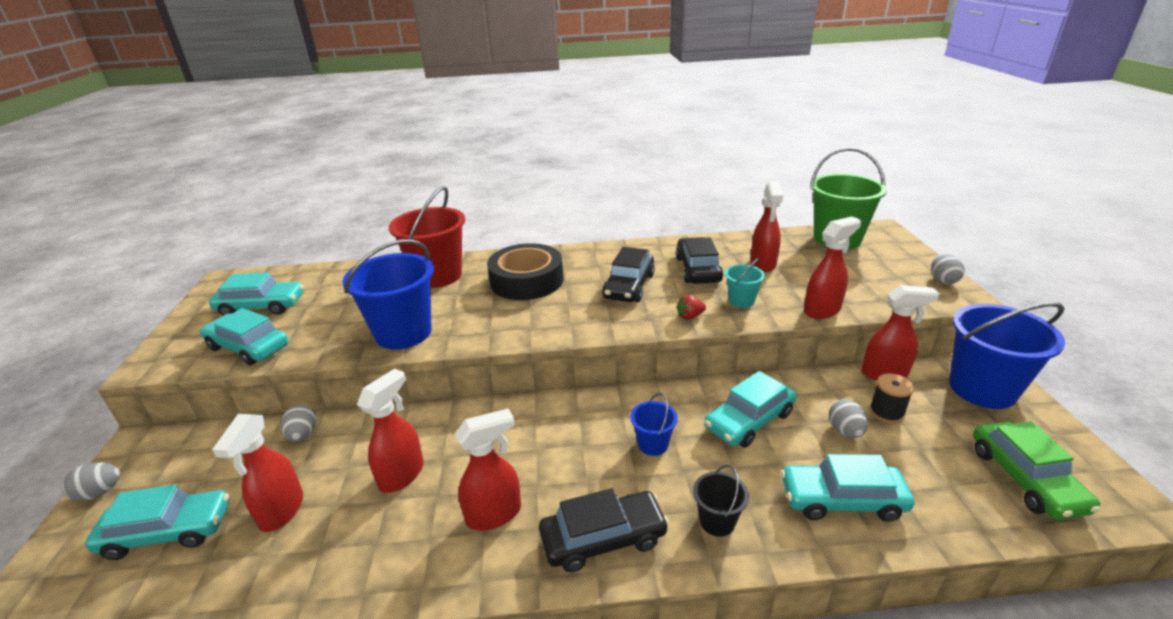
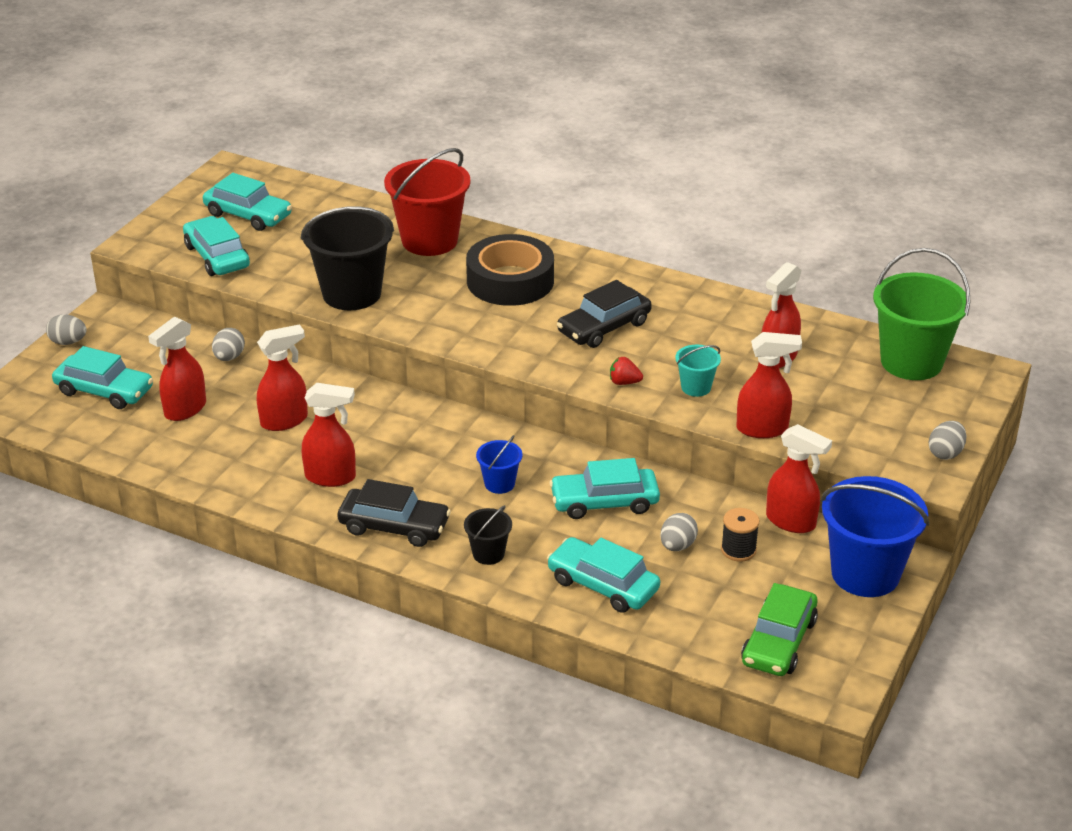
camera: 30 degrees right, 5 degrees up
blue bucket [342,239,434,349] -> black bucket [301,206,394,310]
black car [676,237,723,284] -> none

